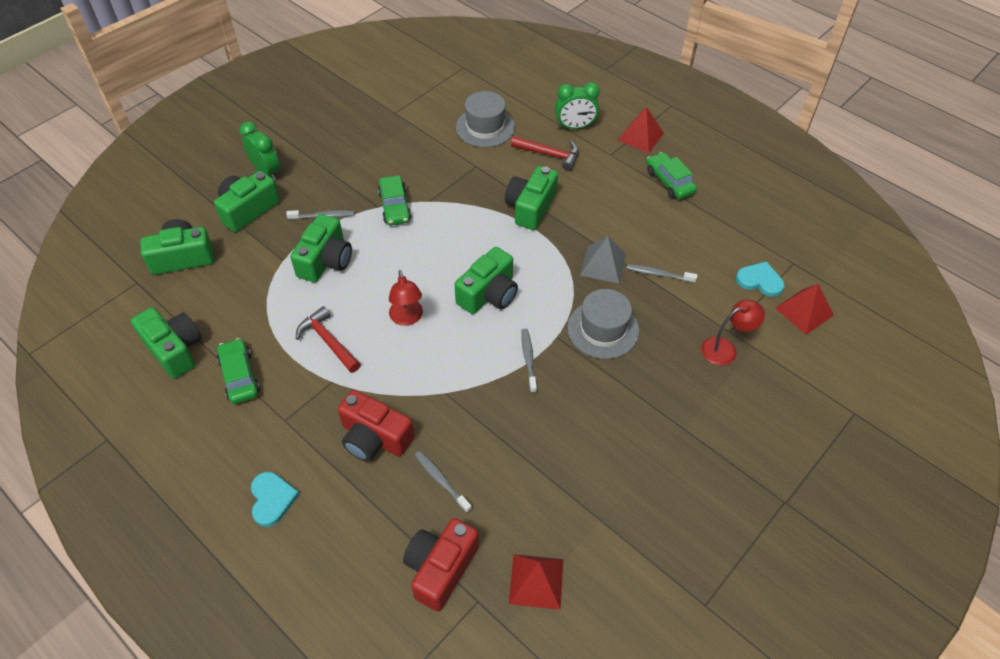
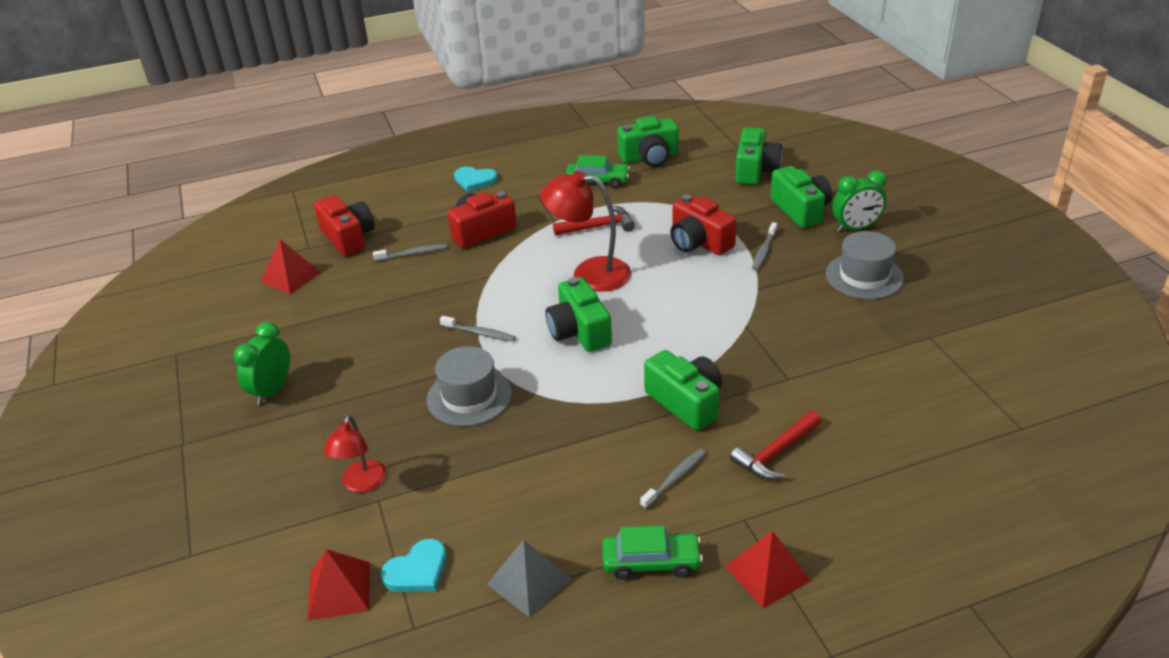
camera: 120 degrees right, 15 degrees down
green camera [290,214,352,282] -> red camera [671,195,737,255]
green car [378,176,412,225] -> none
red lamp [389,270,423,326] -> red lamp [540,171,631,292], size x1.62
grey hat [456,91,515,147] -> grey hat moved to [826,231,904,299]
green clock [555,82,600,129] -> green clock moved to [234,322,290,405]
grey pyramid [580,236,626,283] -> grey pyramid moved to [487,540,571,617]
grey toothbrush [626,264,698,283] -> grey toothbrush moved to [640,449,706,509]

